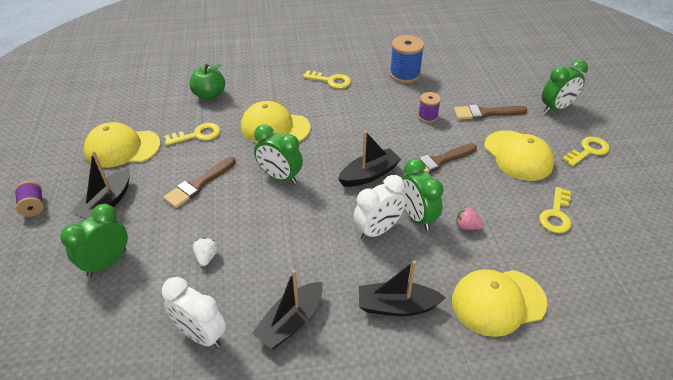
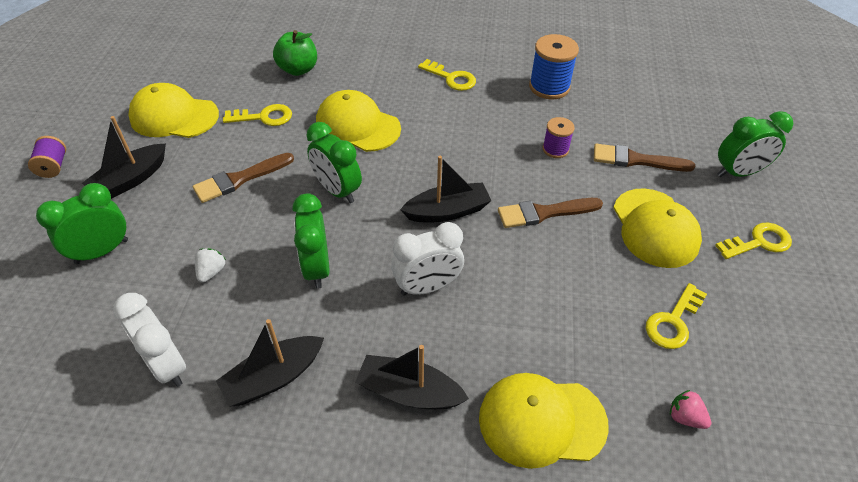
camera: 15 degrees right, 5 degrees up
green clock [402,159,444,230] -> green clock moved to [292,193,329,289]
pink strawberry [456,207,484,230] -> pink strawberry moved to [670,390,711,429]

